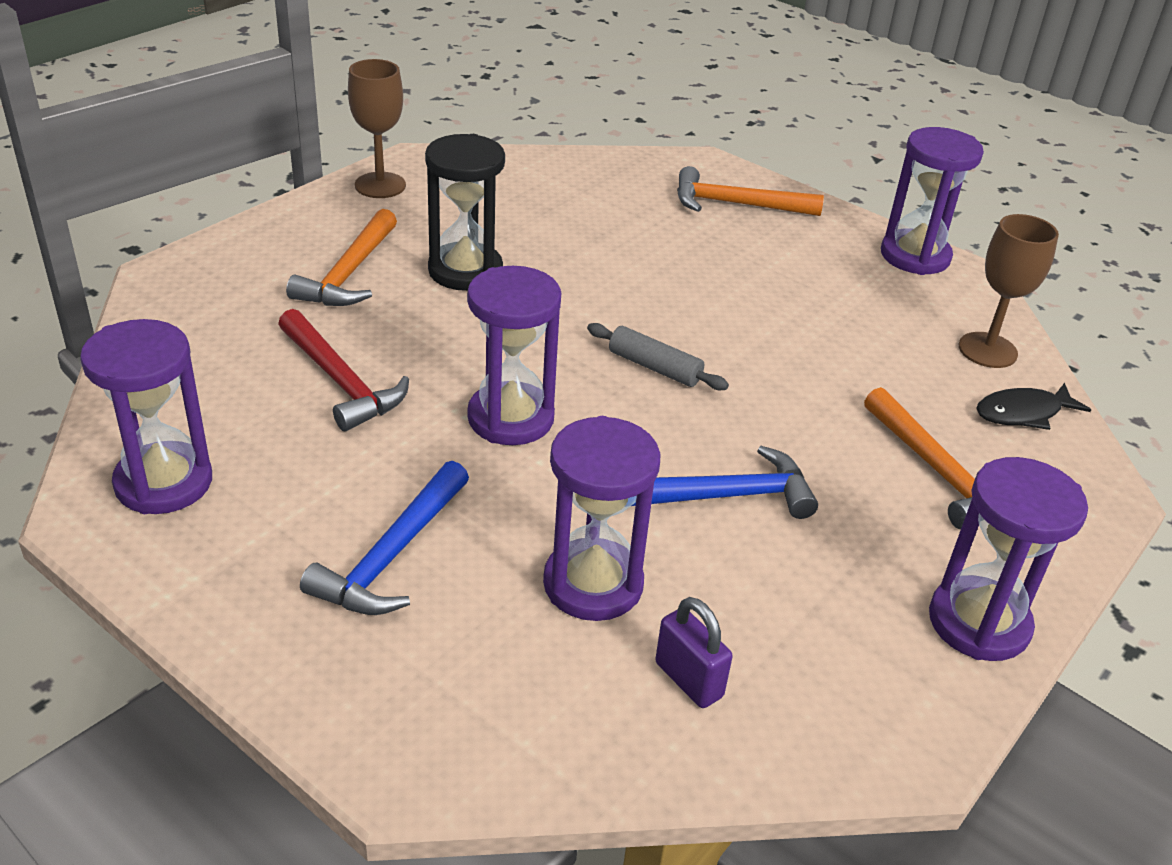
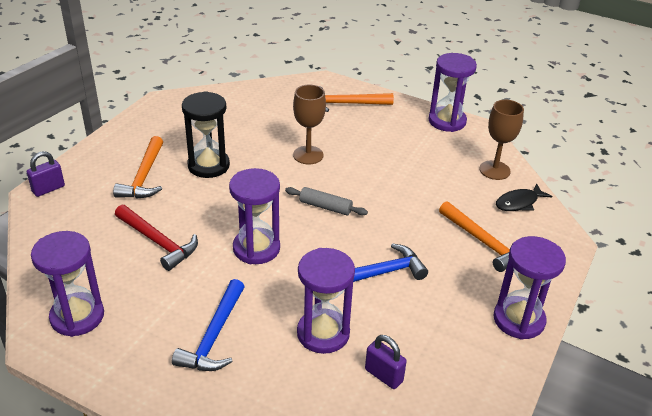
camera: 10 degrees left, 0 degrees up
brown goblet [348,59,406,198] -> brown goblet moved to [293,85,326,165]
none -> purple padlock [27,151,65,197]

